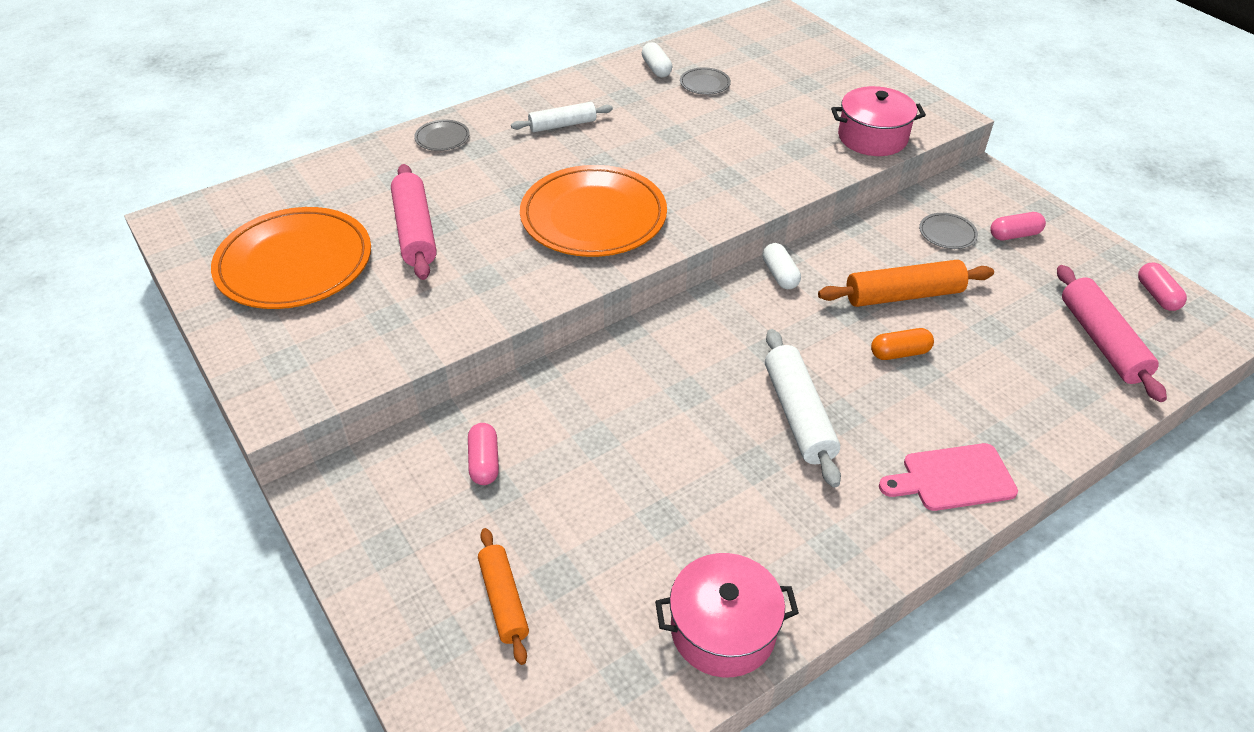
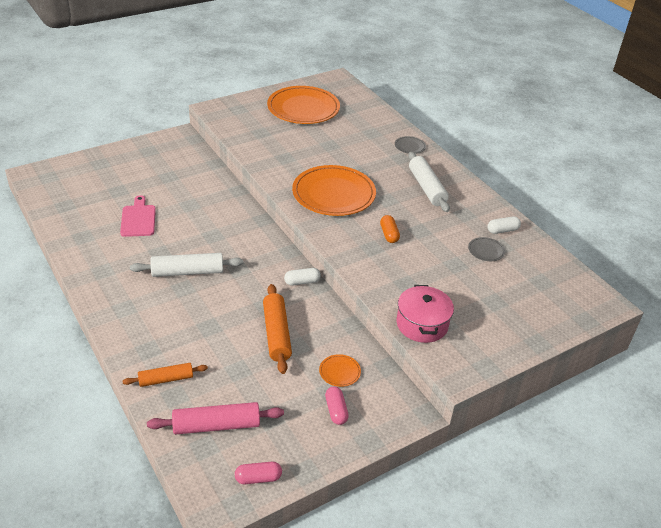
camera: 90 degrees right, 5 degrees down
pink rolling pin [391,164,437,280] -> none
pink capsule [468,423,499,485] -> none
orange rolling pin [478,528,529,665] -> orange rolling pin moved to [122,363,208,387]
white rolling pin [511,102,613,132] -> white rolling pin [408,152,450,212], size x1.53
pink pot [655,553,799,677] -> none
orange capsule [871,328,934,360] -> orange capsule moved to [380,215,400,243]
pink cutting board [879,443,1018,511] -> pink cutting board moved to [120,195,156,237]
grey plate [919,213,978,249] -> orange plate [319,354,361,387]

